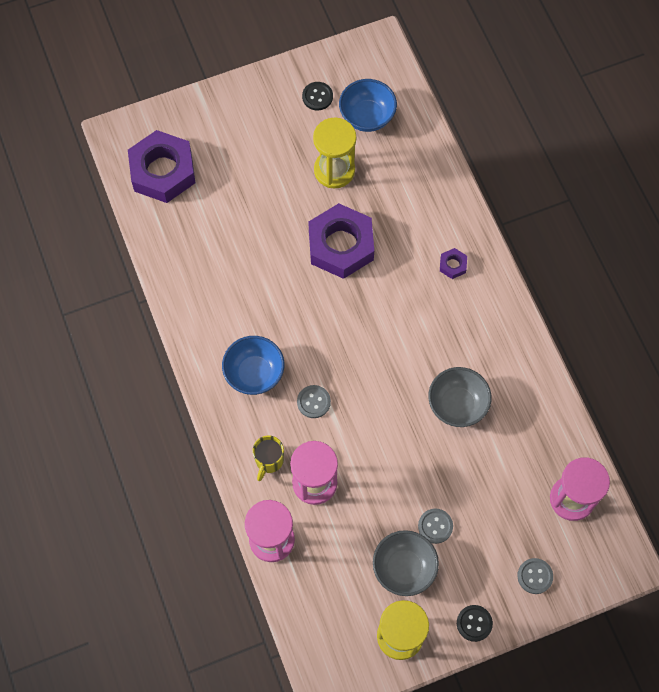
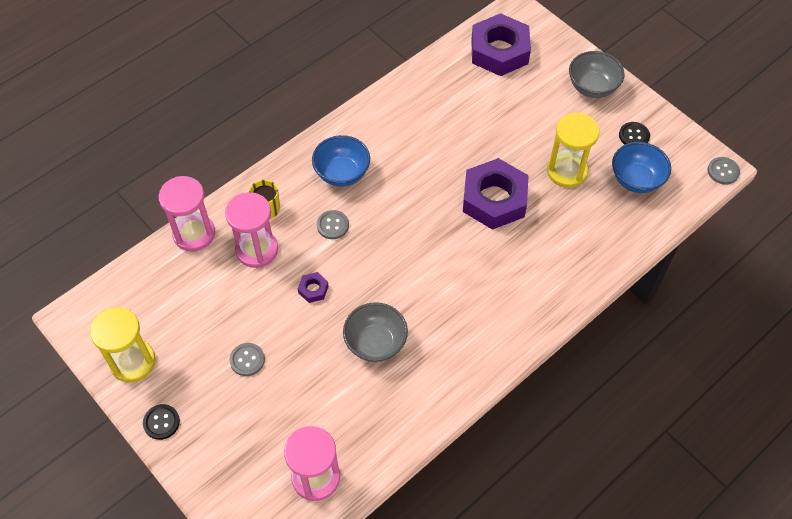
camera: 70 degrees right, 10 degrees down
grey bowl [373,530,439,596] -> grey bowl moved to [569,51,625,98]
purple nut [440,248,467,279] -> purple nut moved to [298,272,329,303]
grey button [517,558,553,594] -> grey button moved to [707,157,740,184]

